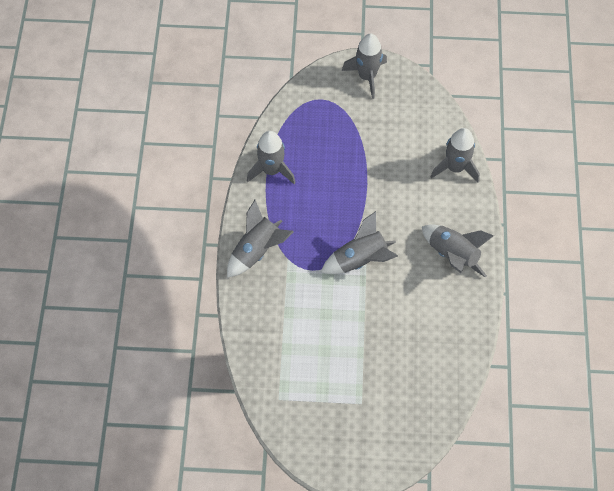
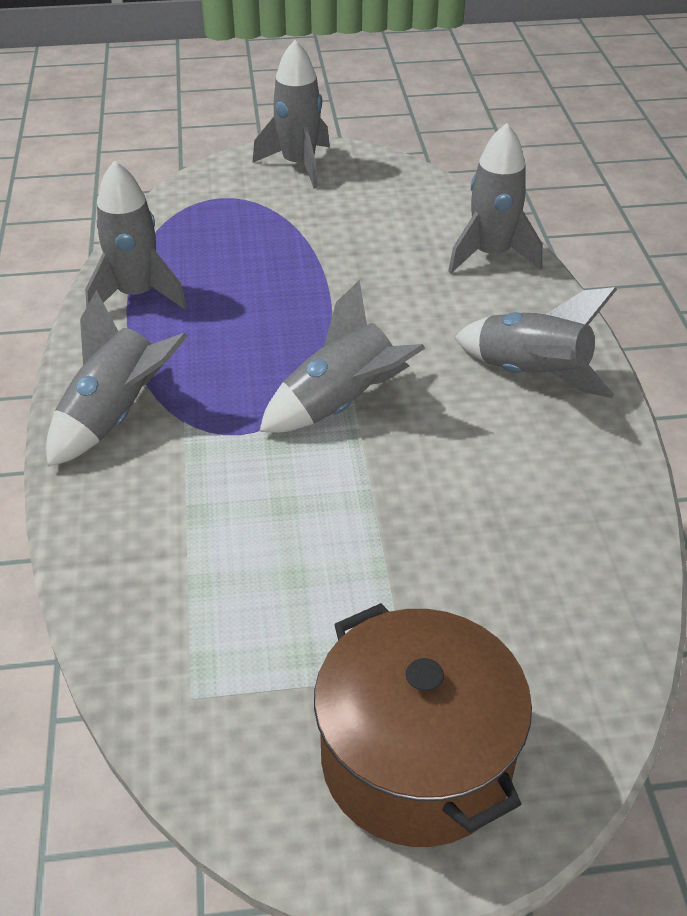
camera: 10 degrees left, 20 degrees down
none -> brown pot [314,603,532,847]

